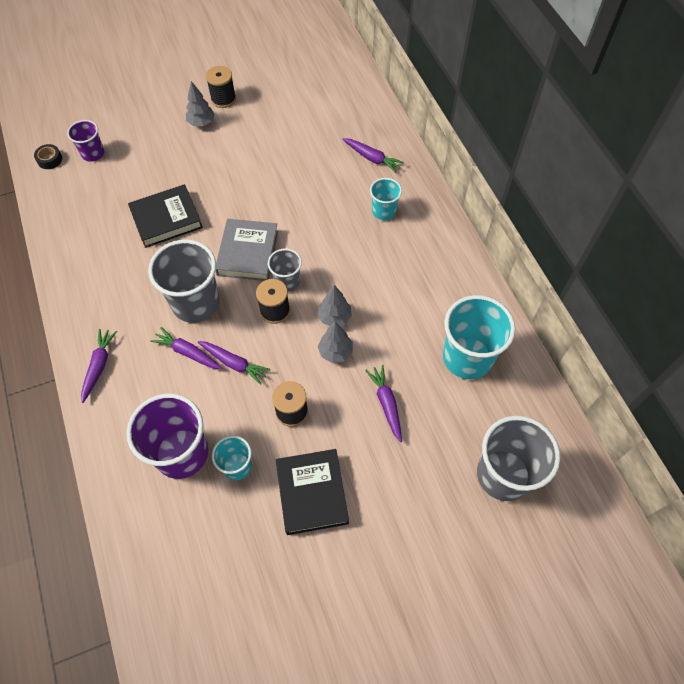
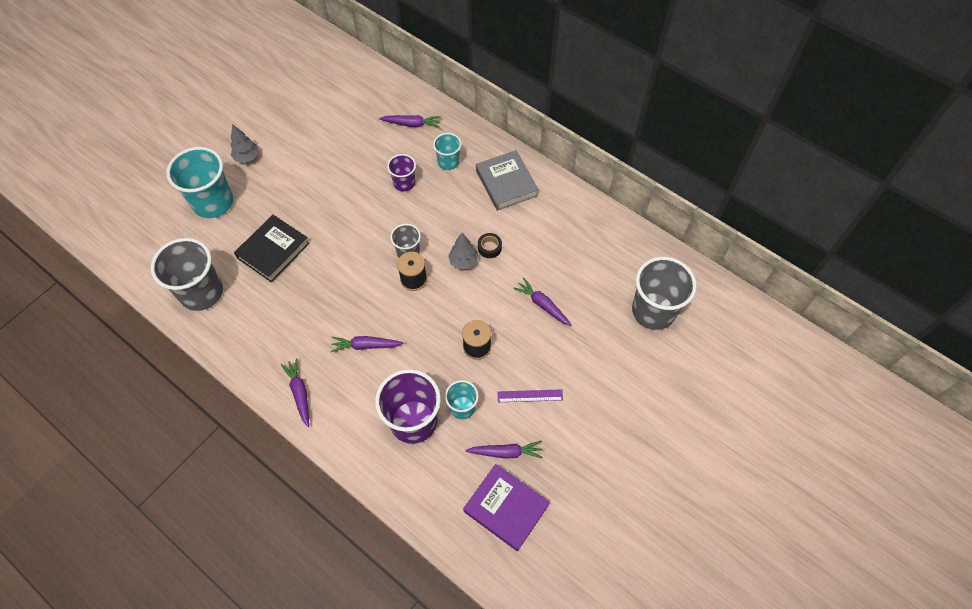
camera: 30 degrees left, 0 degrees up
black tape [34,144,62,169] -> black tape moved to [478,233,502,258]
purple cup [67,120,104,162] -> purple cup moved to [387,154,416,192]
grey cup [148,240,220,323] -> grey cup moved to [151,238,223,311]
purple carrot [198,341,271,385] -> purple carrot moved to [465,441,543,459]
black spool [206,66,236,108] -> none
grey book [216,219,278,281] -> grey book moved to [476,150,539,211]
black book [276,449,349,535] -> purple ruler [498,389,563,402]
grey tree [318,321,353,363] -> none
turquoise cup [443,295,515,379] -> turquoise cup moved to [166,147,233,218]
none -> purple book [463,464,550,551]

